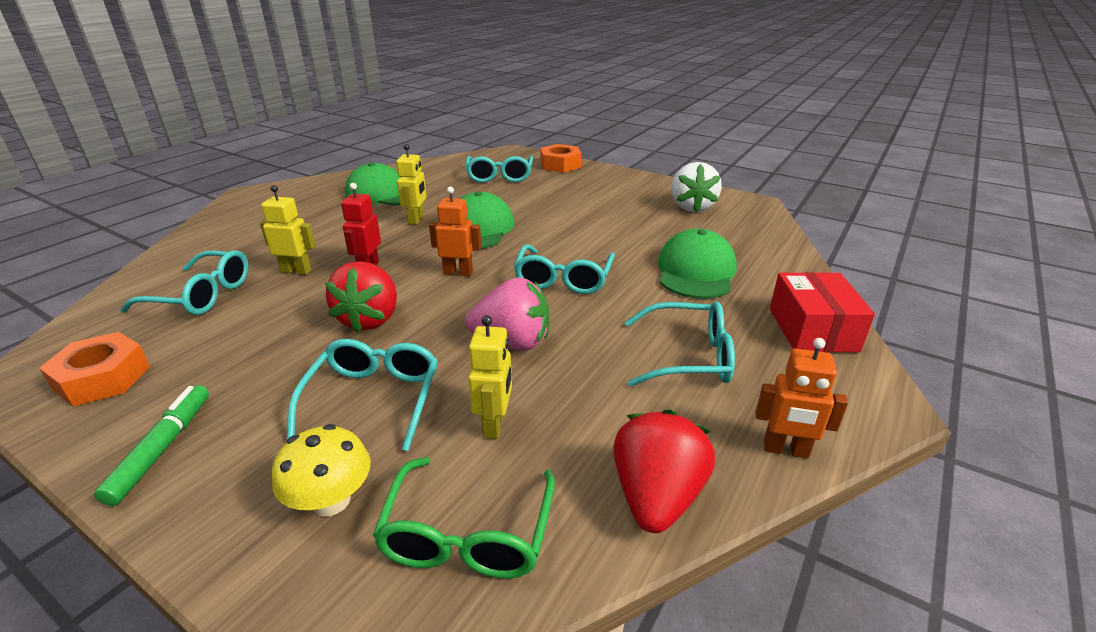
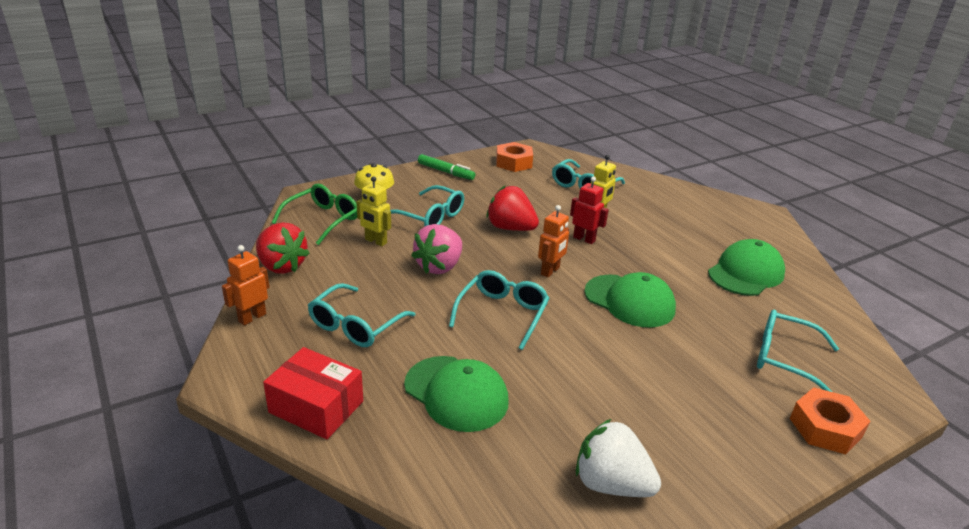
camera: 115 degrees right, 0 degrees up
green glasses [372,457,555,579] -> green glasses turned 90 degrees clockwise [272,184,357,245]
yellow robot [396,144,427,225] -> none
turquoise glasses [514,244,615,294] -> turquoise glasses turned 75 degrees clockwise [449,270,549,350]

